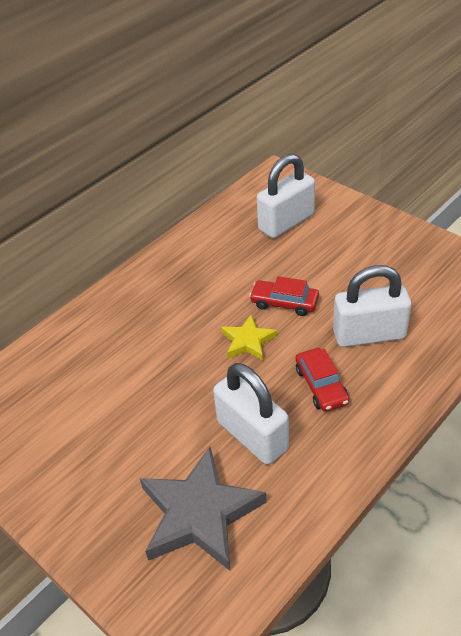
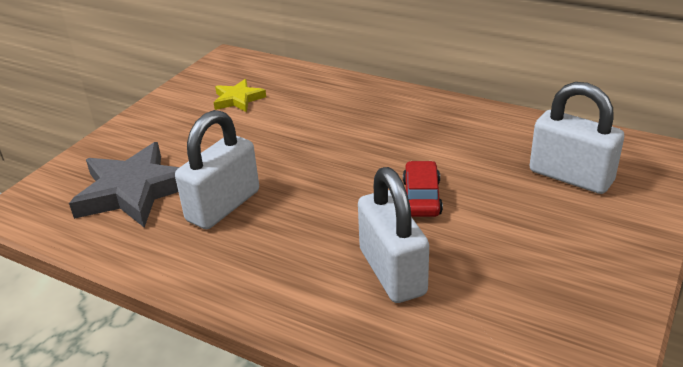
camera: 75 degrees right, 10 degrees down
yellow star [221,314,277,360] -> yellow star moved to [214,79,266,112]
red car [296,348,349,412] -> none

